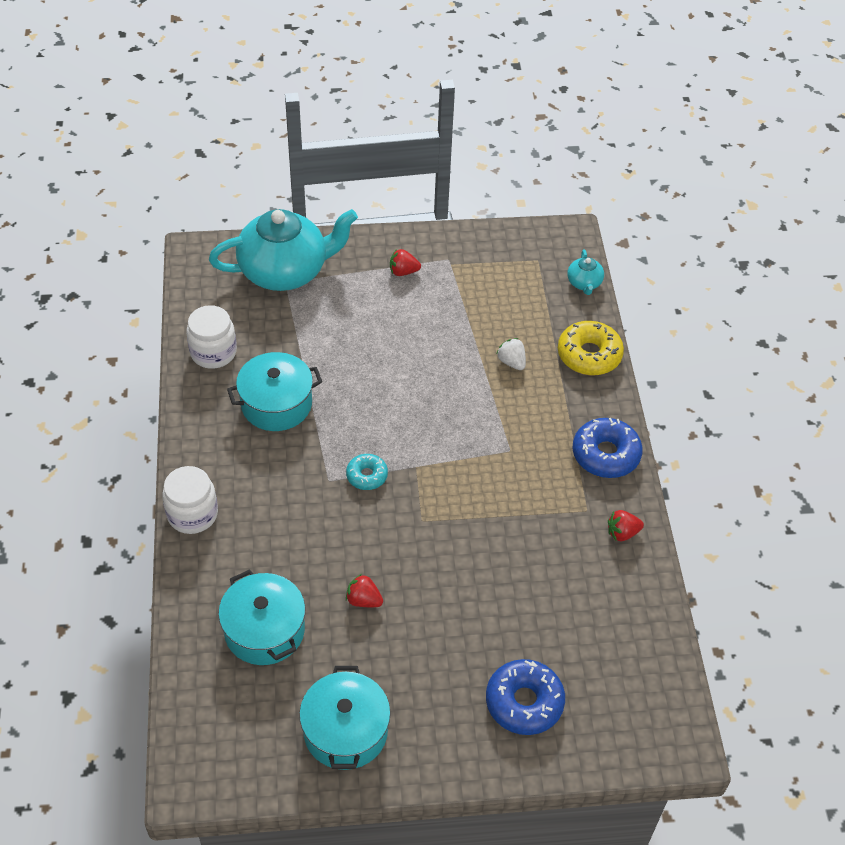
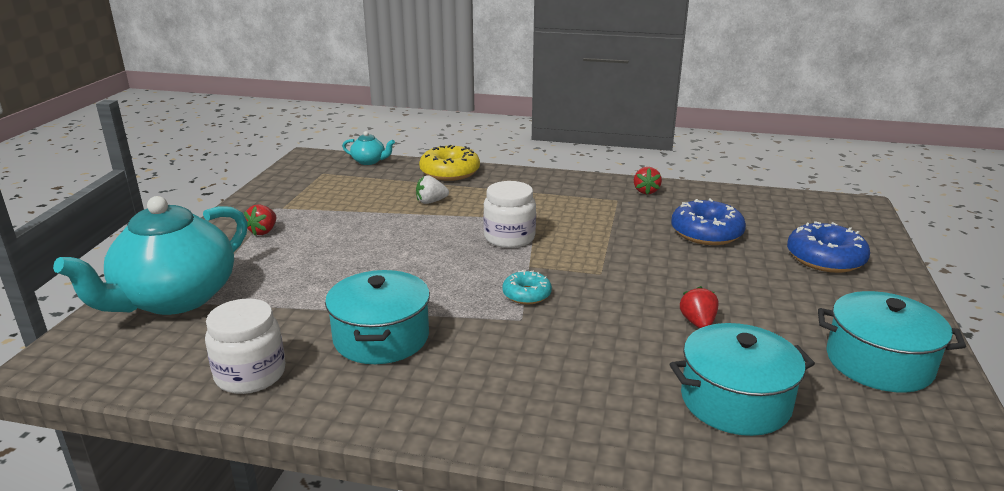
camera: 70 degrees left, 25 degrees down
white jar [162,466,218,534] -> white jar moved to [483,181,536,248]
turquoise teapot [209,209,358,291] -> turquoise teapot turned 150 degrees counterclockwise [53,196,248,315]
red strawberry [346,574,383,607] -> red strawberry turned 135 degrees clockwise [680,286,719,328]
blue donut [572,418,643,478] -> blue donut moved to [671,199,746,245]

